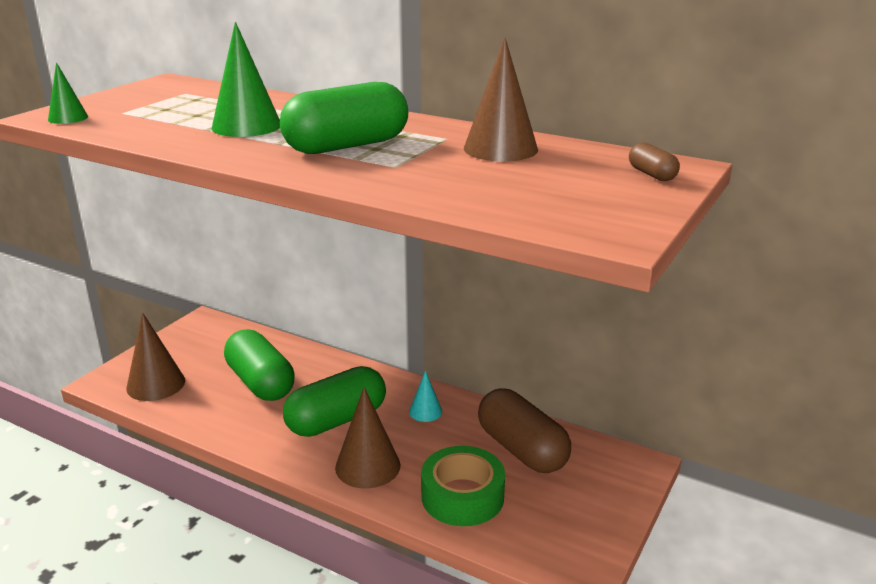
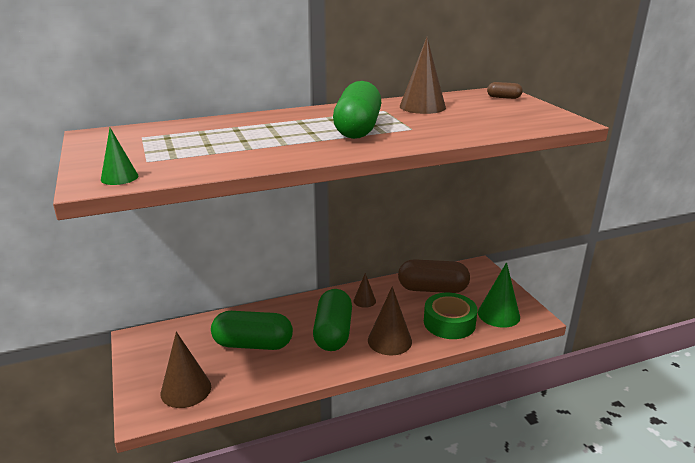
camera: 50 degrees left, 0 degrees up
green cone [212,22,280,137] -> green cone moved to [478,262,520,328]
turquoise cone [409,370,442,422] -> brown cone [353,273,376,308]

